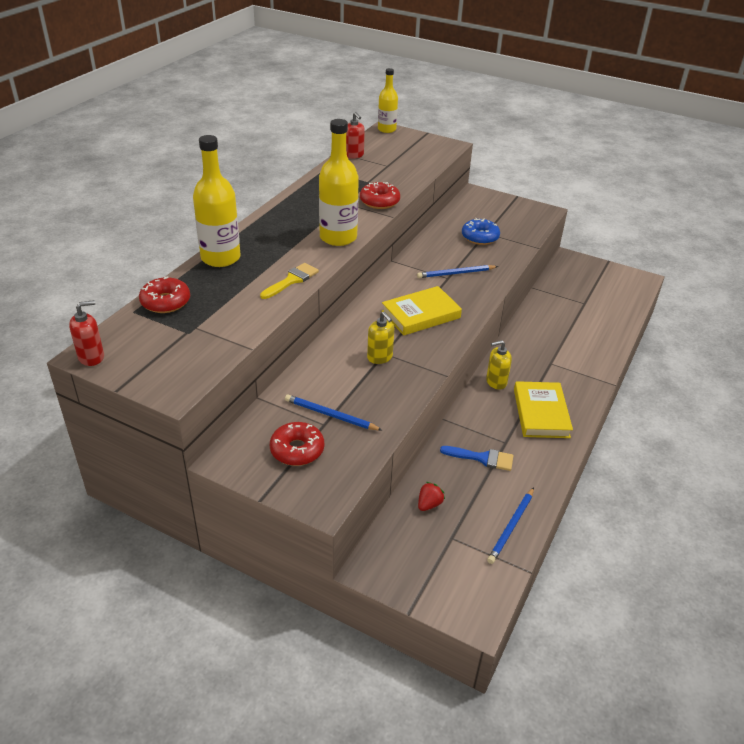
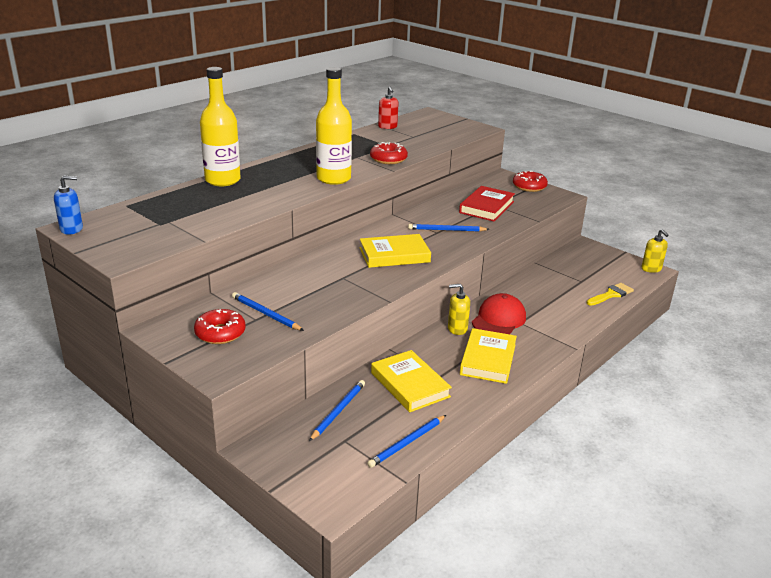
camera: 15 degrees right, 10 degrees down
red soap dispenser [69,300,104,366] -> blue soap dispenser [54,175,83,235]
red donut [139,277,190,313] -> red donut moved to [513,171,548,192]
yellow brush [260,263,319,299] -> yellow brush moved to [587,283,634,306]
yellow soap dispenser [367,311,395,364] -> yellow soap dispenser moved to [642,229,669,273]
yellow bottle [378,68,398,133] -> none
red strawberry [418,482,445,511] -> blue pencil [309,380,365,441]
blue brush [440,446,513,471] -> yellow book [371,350,452,412]
blue donut [462,218,500,245] -> red book [459,186,515,221]
none -> red cap [472,293,526,334]

